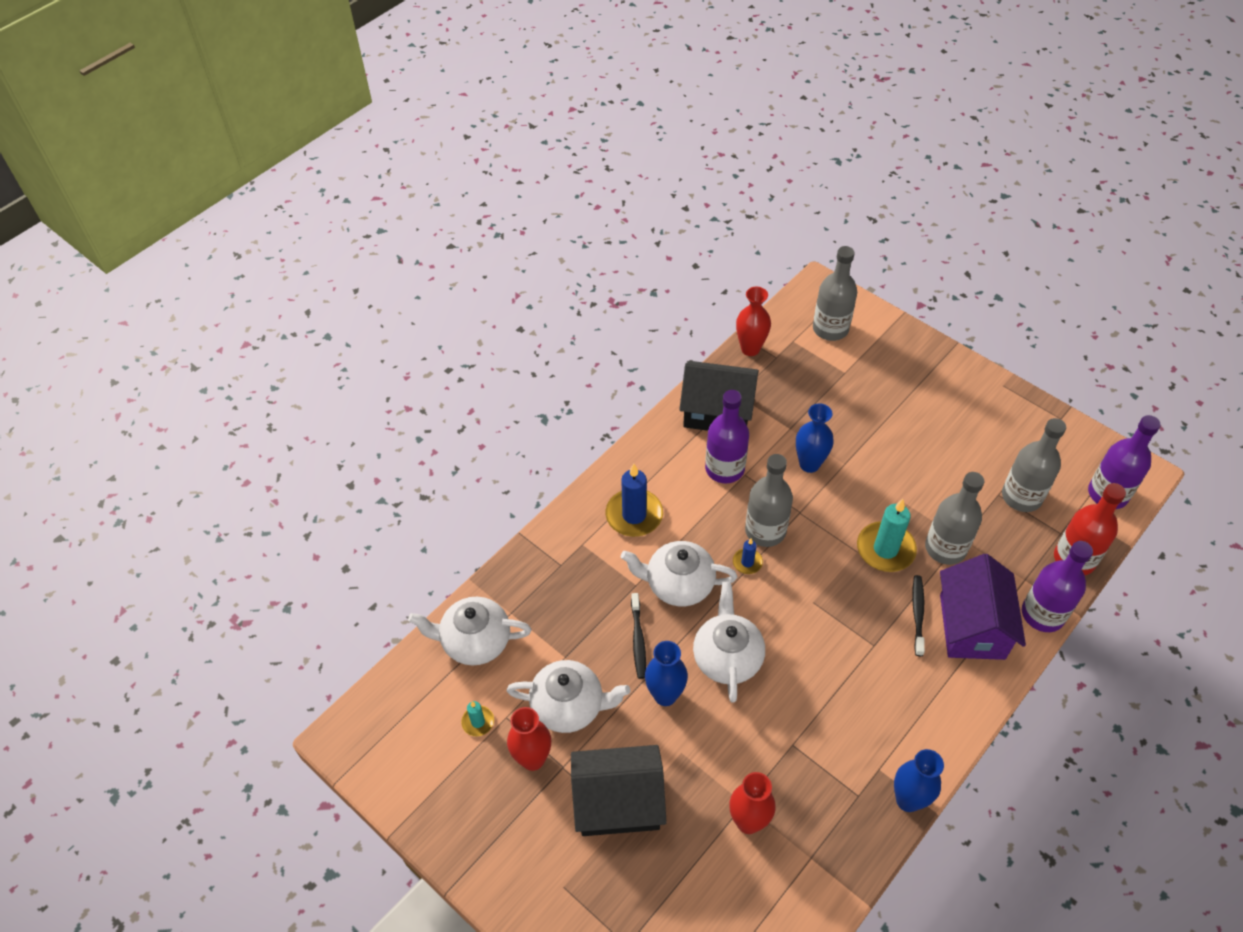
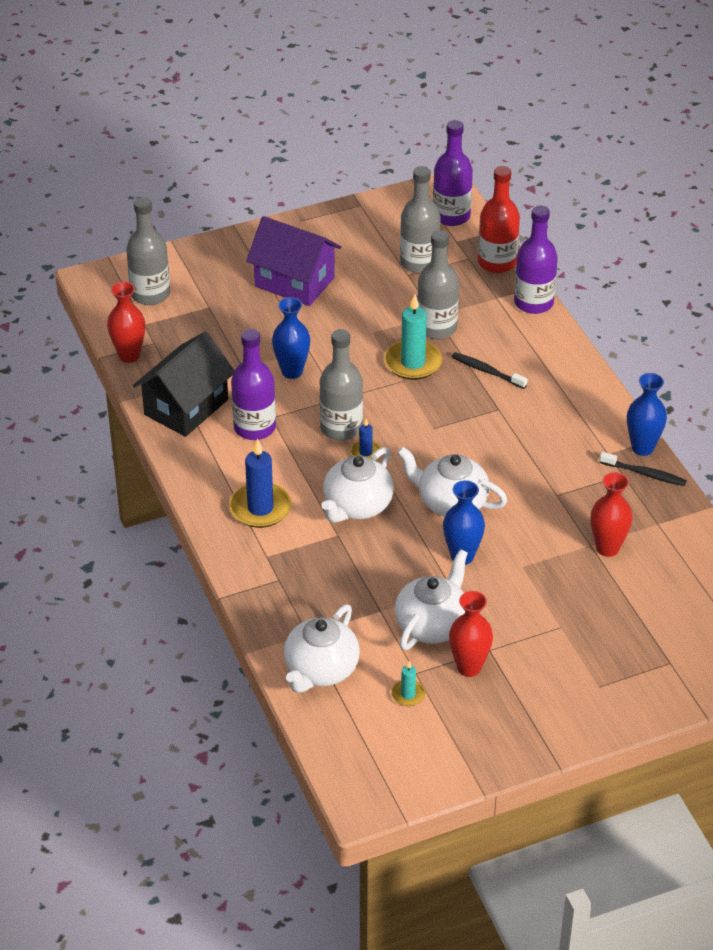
camera: 65 degrees left, 10 degrees down
black house [571,745,667,836] -> none
black toothbrush [631,593,646,679] -> black toothbrush moved to [600,452,687,486]
purple house [940,554,1026,660] -> purple house moved to [246,216,341,306]

